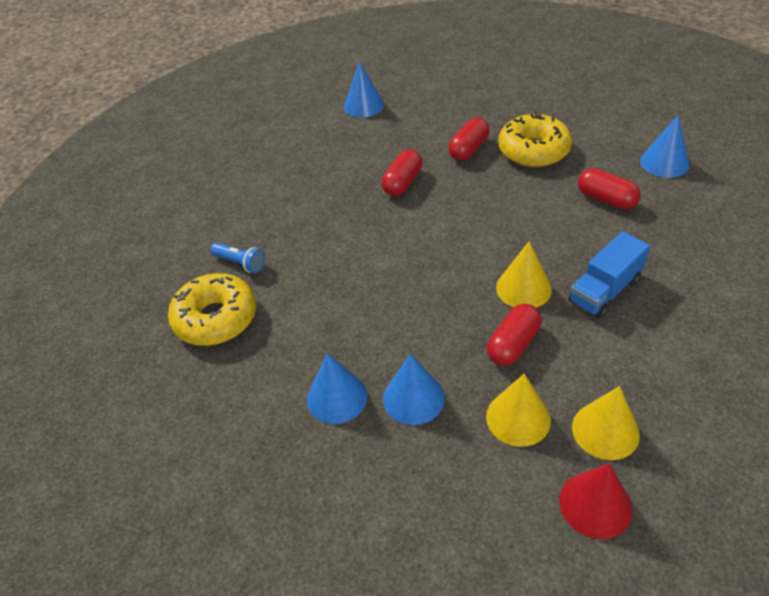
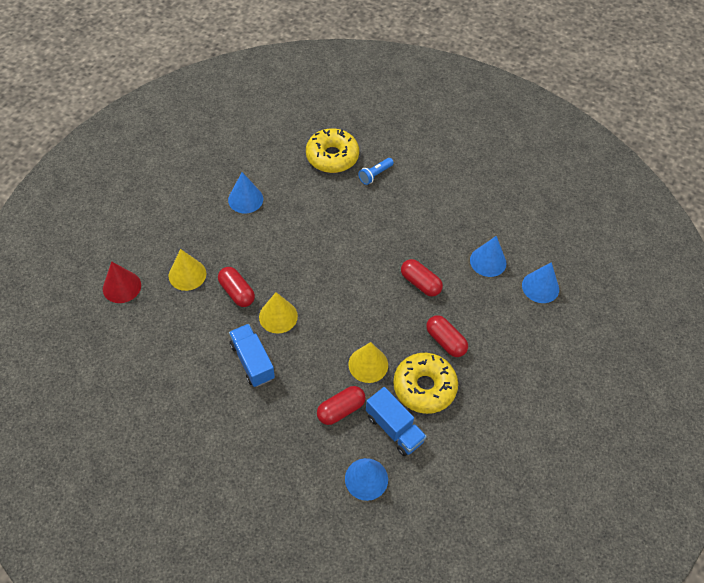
camera: 100 degrees right, 10 degrees up
blue cone [383,353,445,425] -> blue cone moved to [470,236,507,277]
yellow cone [572,386,640,460] -> yellow cone moved to [348,342,388,383]
none -> blue truck [366,387,427,456]

